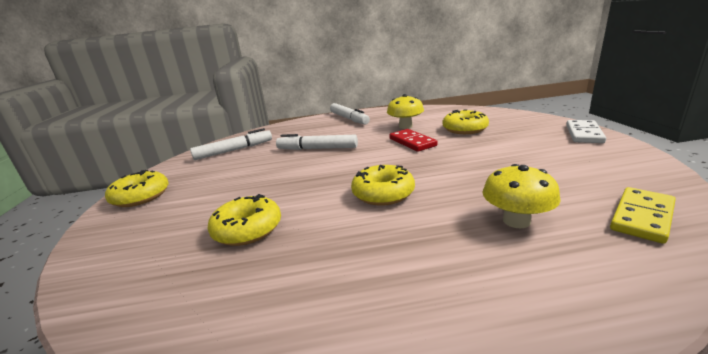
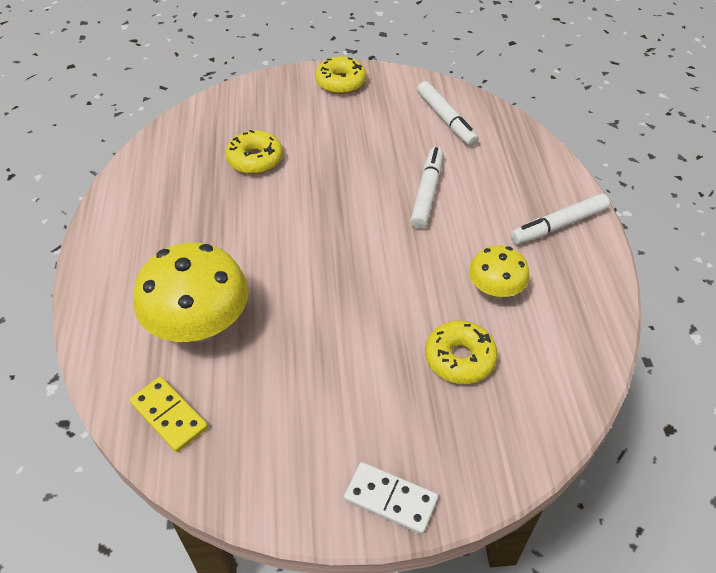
camera: 90 degrees right, 25 degrees up
yellow donut [351,165,415,206] -> none
red domino [389,129,437,152] -> none
yellow mushroom [482,164,561,228] -> yellow mushroom [134,242,249,342], size x1.77

